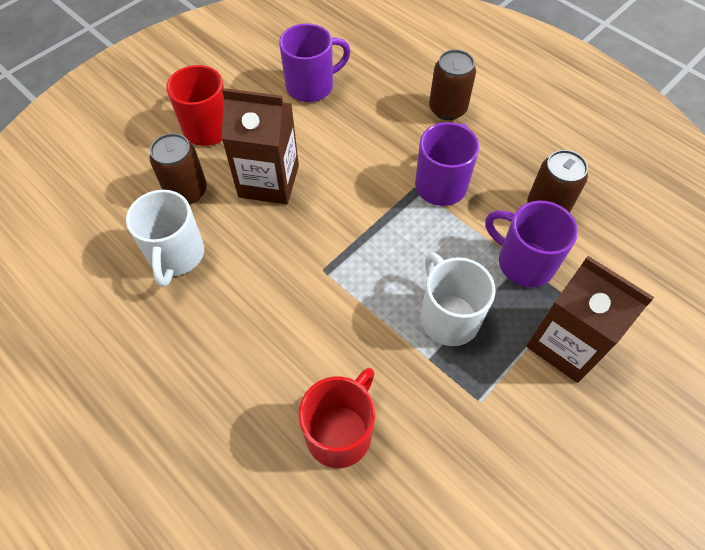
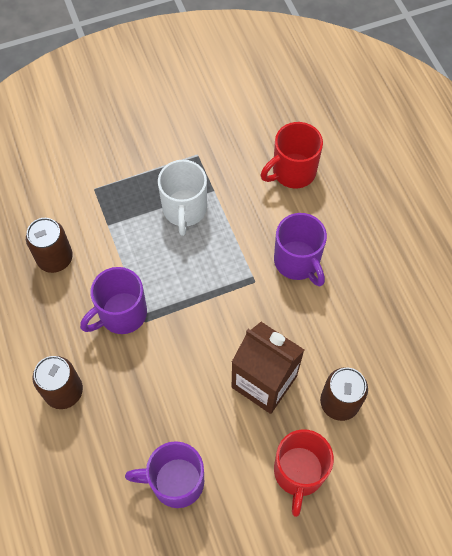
camera: 155 degrees left, 5 degrees up
white mug [126,190,204,287] -> none
purple mug [485,201,578,287] -> purple mug moved to [274,213,327,286]
brown carton [526,256,654,383] -> none

